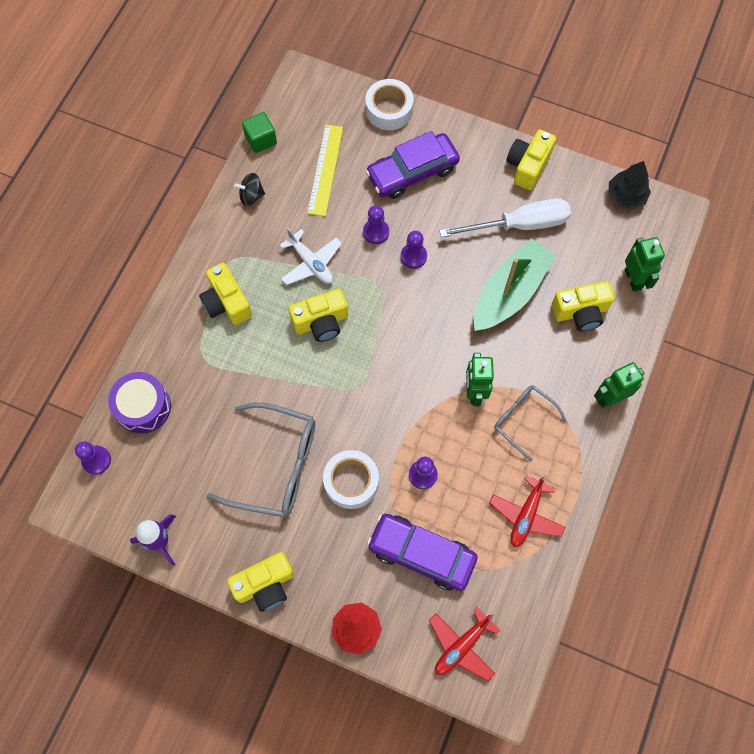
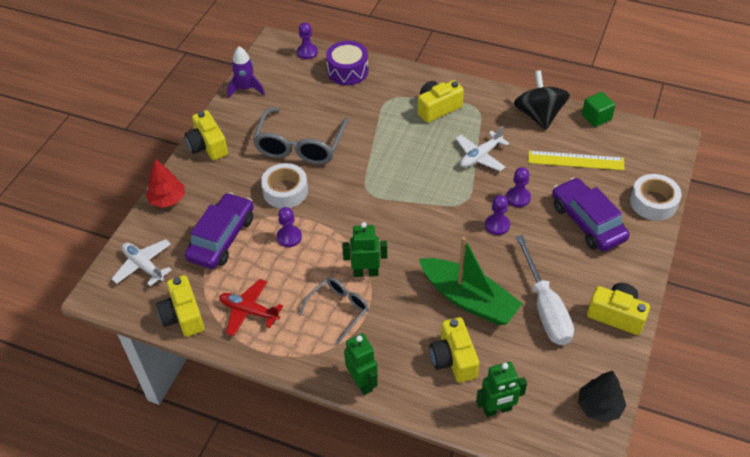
camera: 90 degrees right, 20 degrees down
black spinning top [234,173,265,206] -> black spinning top [514,70,570,130], size x1.93
yellow camera [289,289,348,342] -> yellow camera moved to [156,275,204,337]
red plane [429,607,500,681] -> white plane [112,239,172,286]

